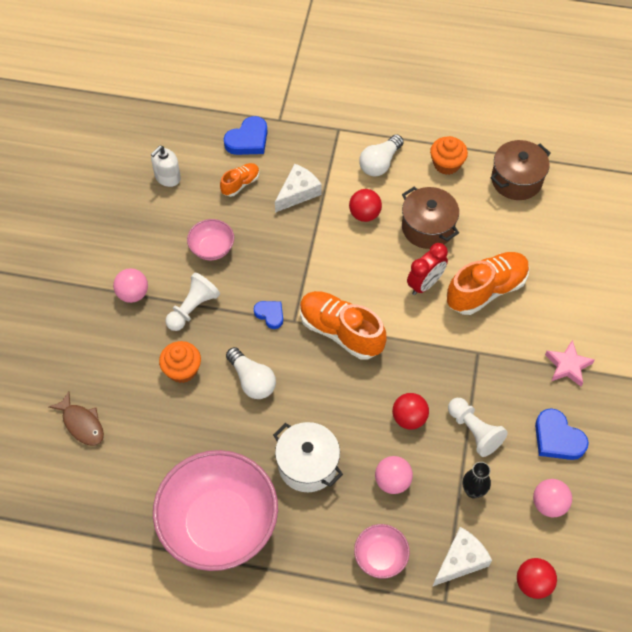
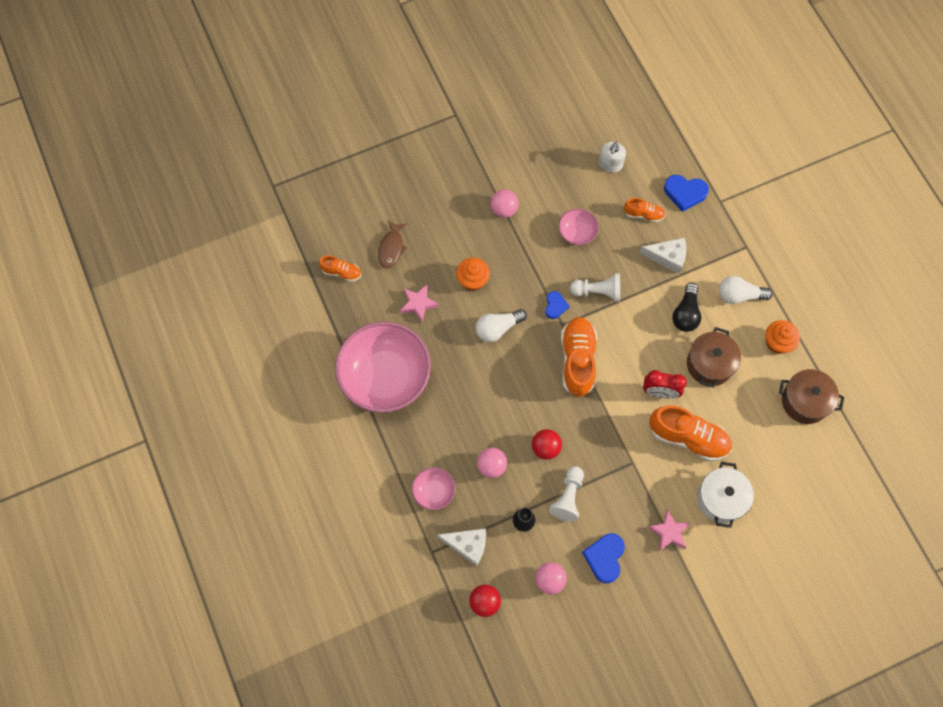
camera: 55 degrees right, 10 degrees up
white soap dispenser [151,146,181,187] -> white soap dispenser turned 75 degrees counterclockwise [599,142,626,173]
white pawn [165,273,220,331] -> white pawn moved to [570,273,620,302]
white light bulb [226,347,276,399] -> white light bulb turned 45 degrees clockwise [476,309,527,342]
white pot [273,422,343,492] -> white pot moved to [697,462,754,528]
red ball [349,189,382,222] -> black light bulb [672,283,701,332]
none -> orange shoe [319,255,361,282]
none -> pink star [400,285,439,322]

